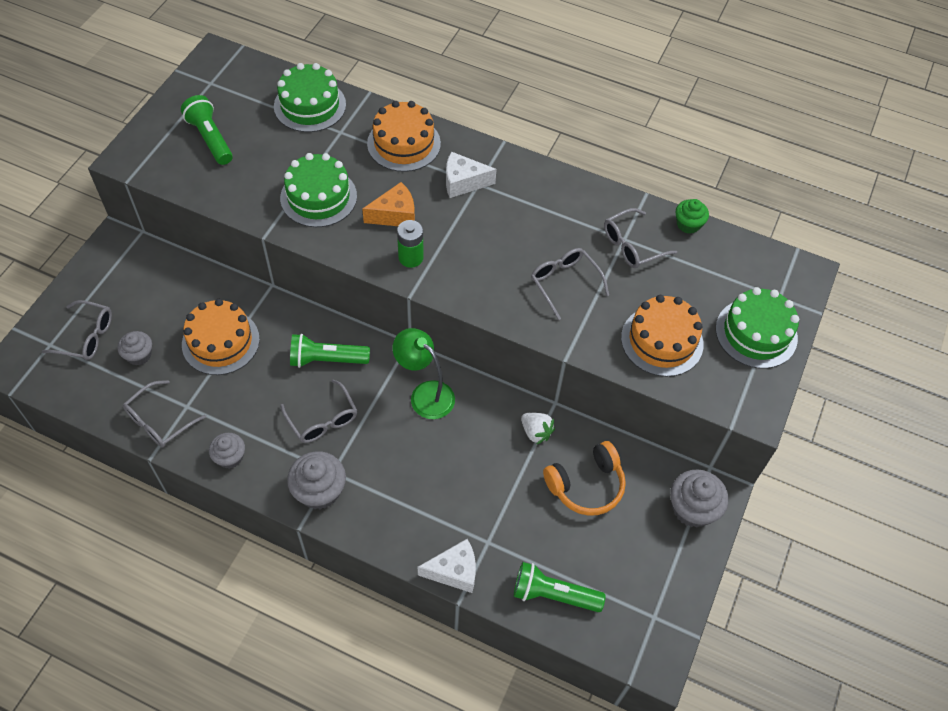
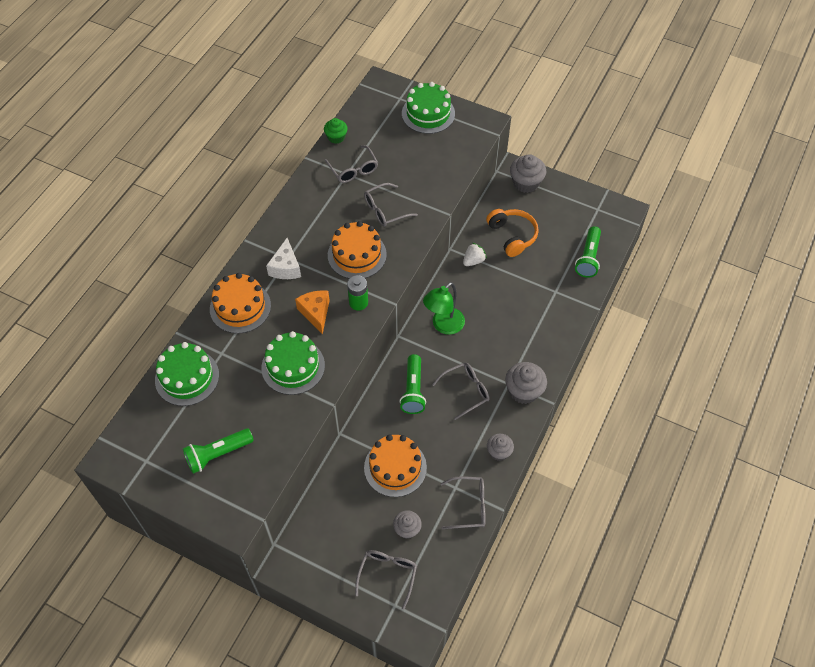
camera: 85 degrees left, 0 degrees up
grey glasses [123,380,206,448] -> grey glasses turned 45 degrees counterclockwise [440,476,486,529]
white cheese [418,539,476,593] -> none
orange cake [621,295,704,377] -> orange cake moved to [328,221,387,279]

